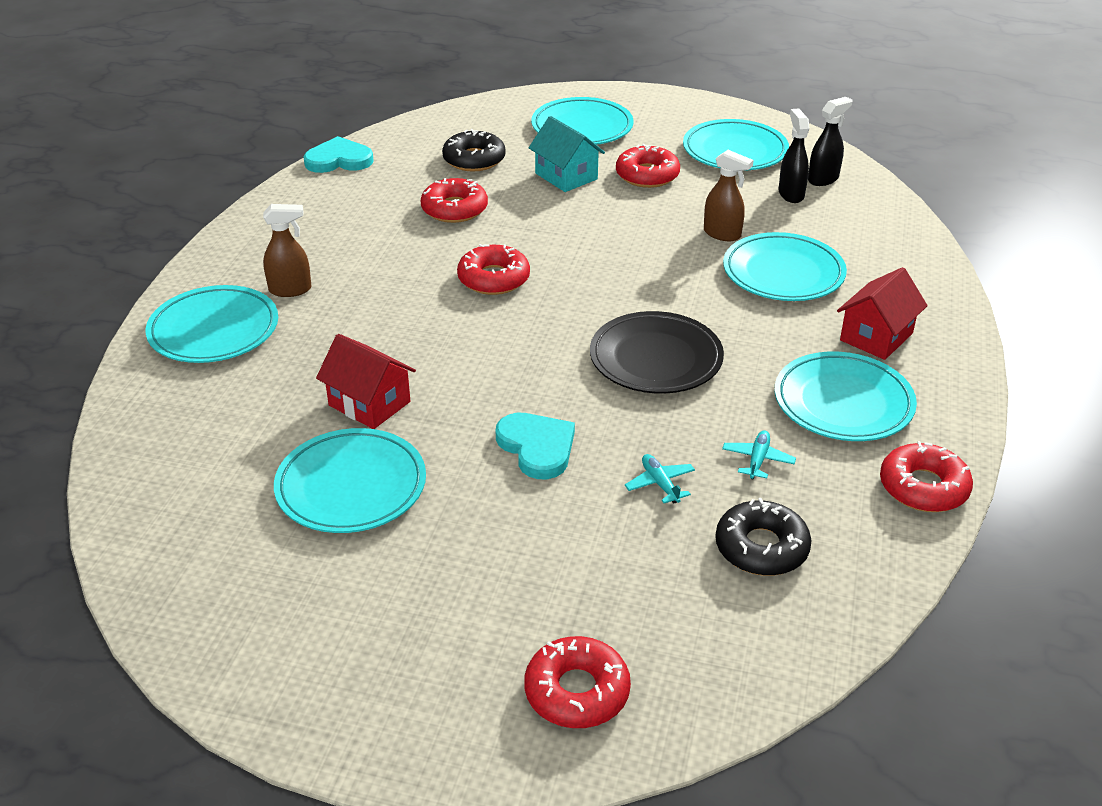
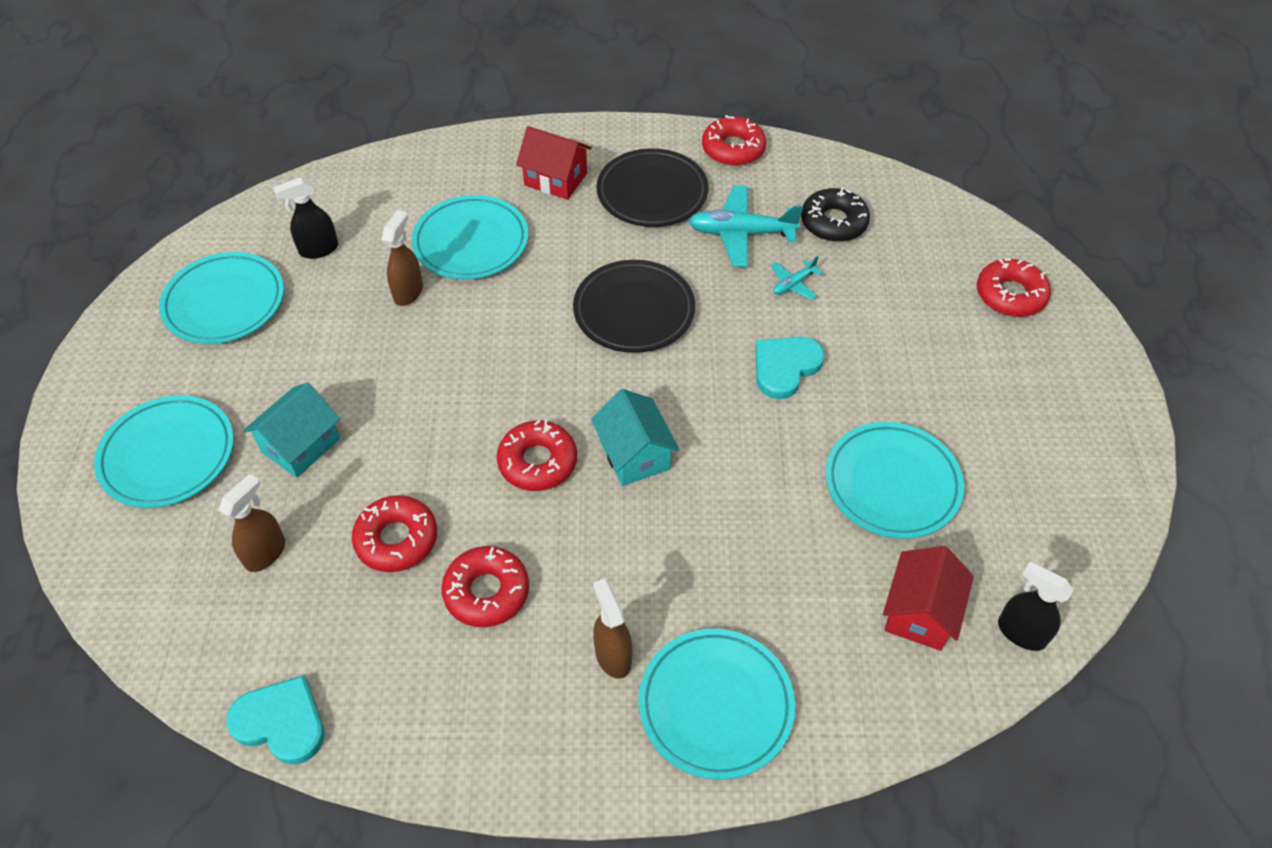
camera: 105 degrees left, 15 degrees up
turquoise heart [304,136,374,173] -> turquoise heart turned 135 degrees clockwise [226,675,325,765]
red house [316,334,416,429] -> red house moved to [883,546,974,651]
black donut [442,129,506,172] -> brown spray bottle [218,474,285,572]
red donut [616,144,680,188] -> red donut moved to [441,546,529,627]
turquoise plane [722,430,796,480] -> turquoise plane [688,185,803,267], size x1.96
turquoise plate [775,352,917,441] -> black plate [596,148,708,227]
black spray bottle [808,97,852,186] -> black spray bottle moved to [998,561,1073,651]
none -> turquoise house [591,389,679,486]

